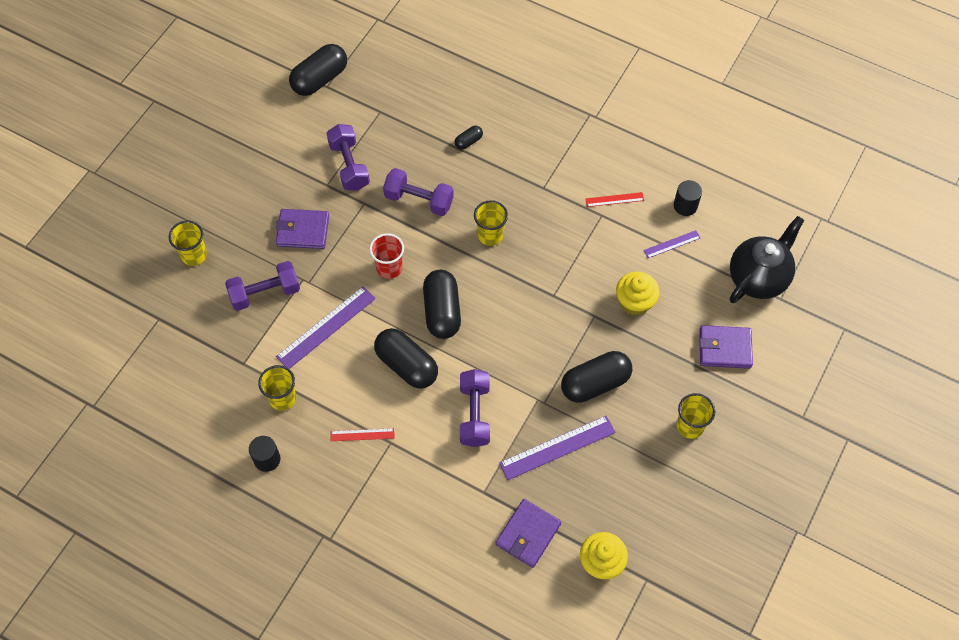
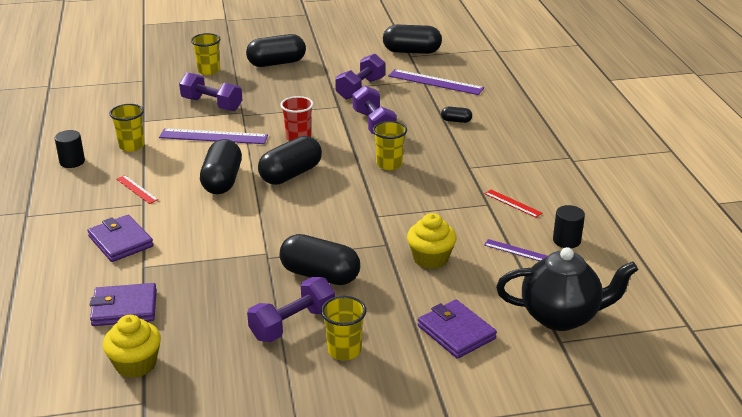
camera: 50 degrees right, 30 degrees down
purple wallet [276,209,329,249] -> purple wallet moved to [87,215,153,262]
purple dumbbell [460,369,490,447] -> purple dumbbell moved to [247,277,335,342]
purple ruler [499,415,616,480] -> purple ruler moved to [388,69,484,95]
none -> black capsule [246,34,306,67]

